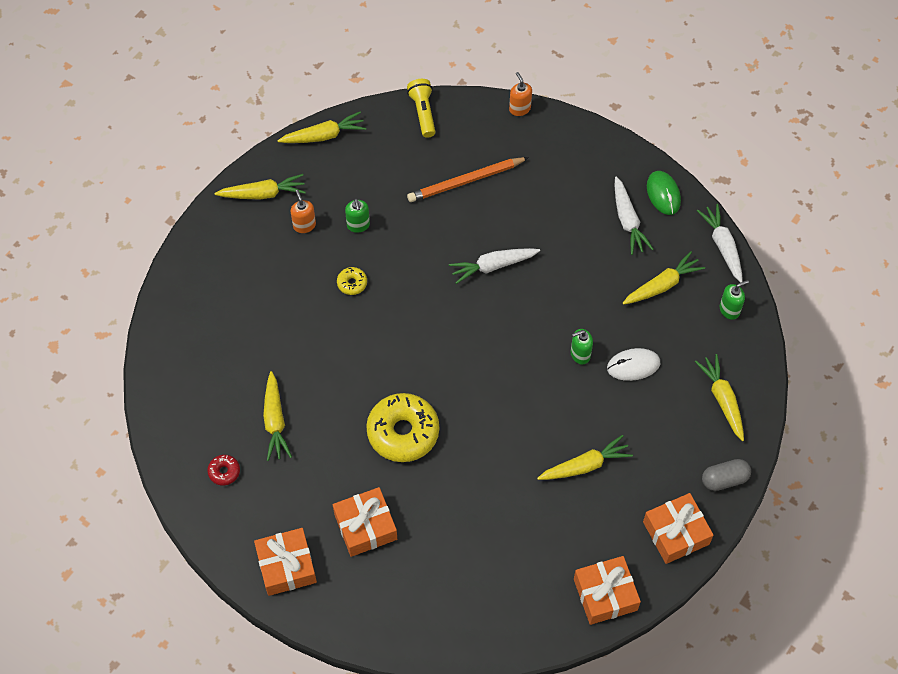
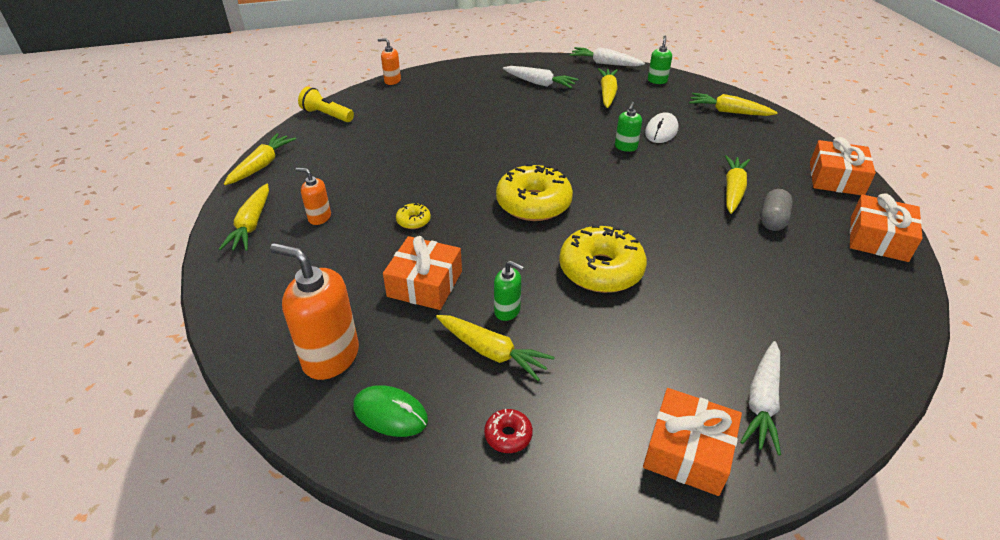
camera: 50 degrees left, 20 degrees down
yellow carrot [214,174,306,200] -> yellow carrot turned 150 degrees clockwise [219,184,269,251]
orange gift [333,487,397,557] -> orange gift moved to [383,236,462,310]
green soap dispenser [345,199,370,233] -> green soap dispenser moved to [494,260,524,321]
orange pencil [407,157,529,202] -> none
white carrot [449,248,540,284] -> white carrot moved to [740,341,781,456]
green mouse [647,171,681,215] -> green mouse moved to [353,385,428,437]
grey capsule [702,459,751,491] -> grey capsule moved to [761,189,793,231]
none -> orange soap dispenser [270,243,359,380]
none -> yellow donut [496,164,573,221]

